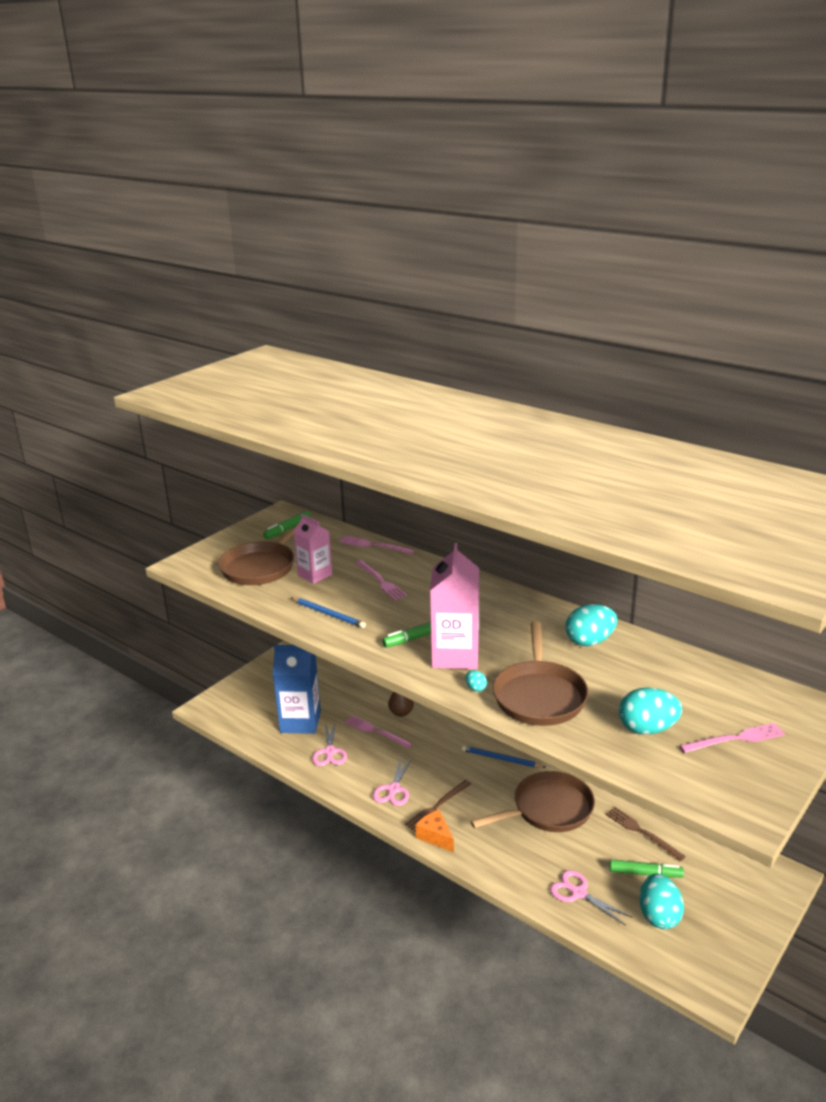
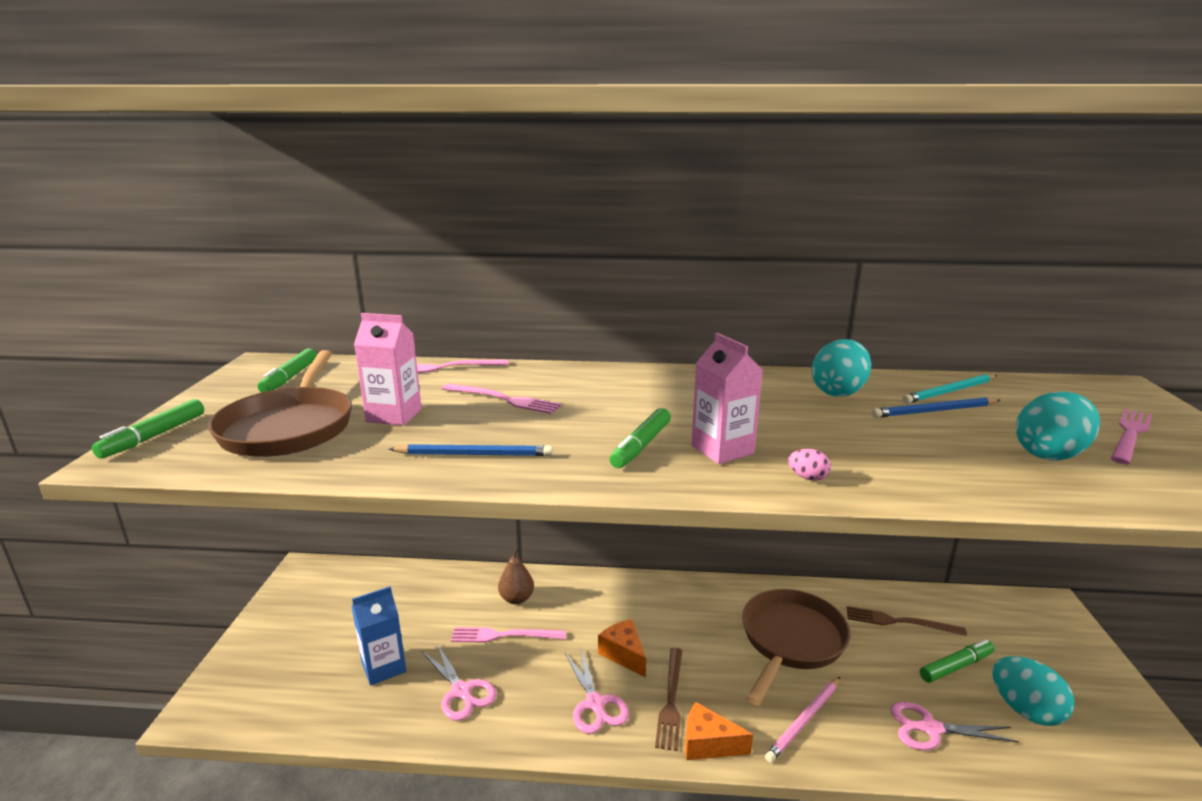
camera: 35 degrees left, 5 degrees down
blue carton [273,645,321,734] -> blue carton [351,586,406,686], size x0.64
pink carton [430,543,479,669] -> pink carton [691,333,763,464], size x0.64
blue pencil [462,745,546,768] -> blue pencil moved to [872,397,1000,418]
turquoise egg [466,670,487,692] -> pink egg [788,449,831,481]
brown pan [493,621,588,726] -> none
none -> green marker [92,399,204,458]
none -> orange cheese [598,619,646,678]
none -> pink pencil [765,677,840,763]
none -> turquoise pencil [902,374,997,404]

